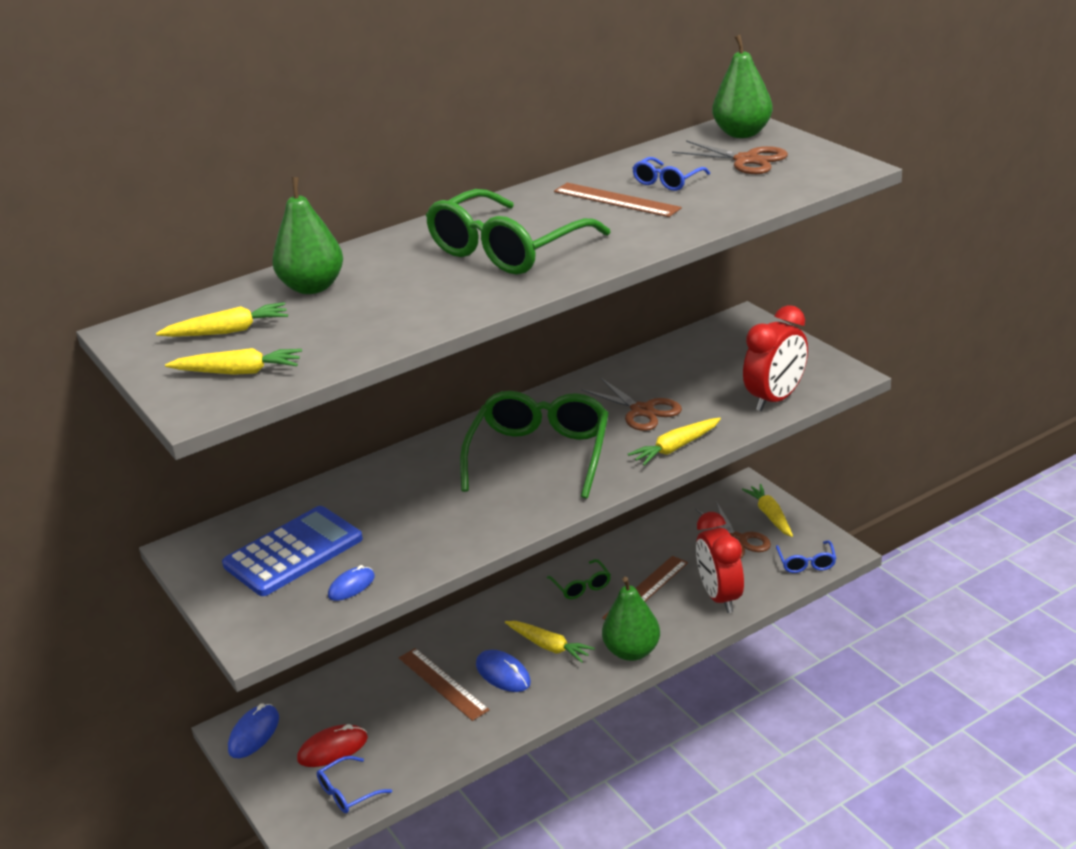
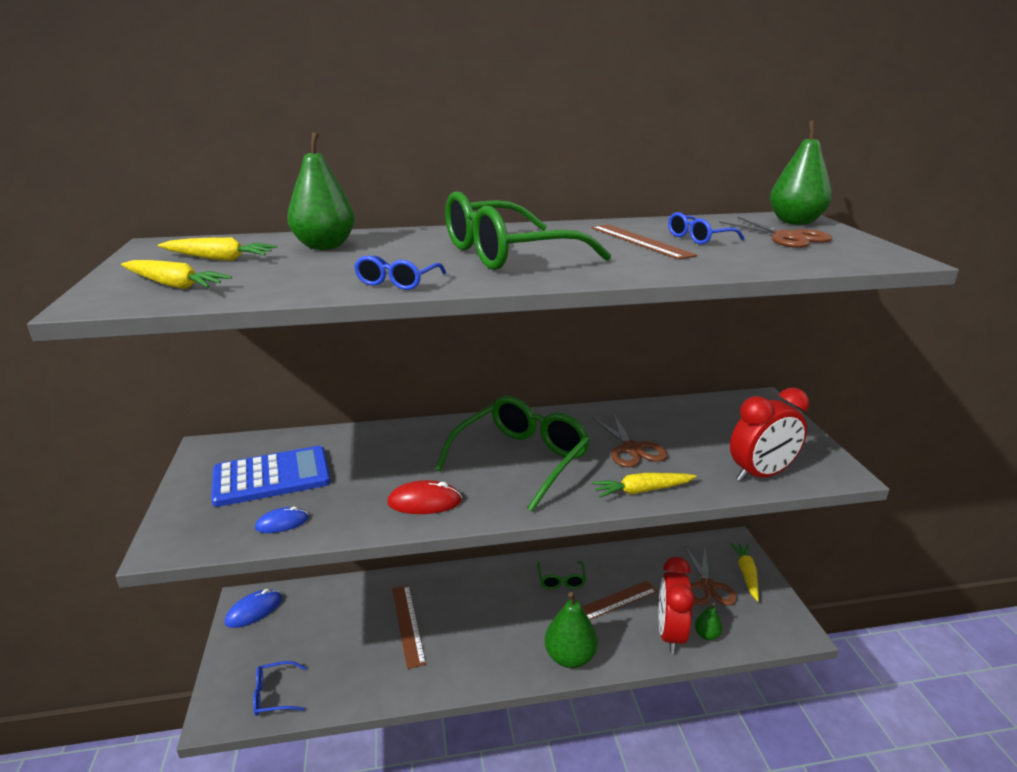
camera: 20 degrees right, 5 degrees down
red mouse [297,724,368,767] -> red mouse moved to [387,480,462,514]
blue mouse [476,650,531,692] -> none
yellow carrot [505,621,595,663] -> none
blue glasses [776,540,836,573] -> blue glasses moved to [354,256,446,290]
none -> green pear [695,603,722,640]

